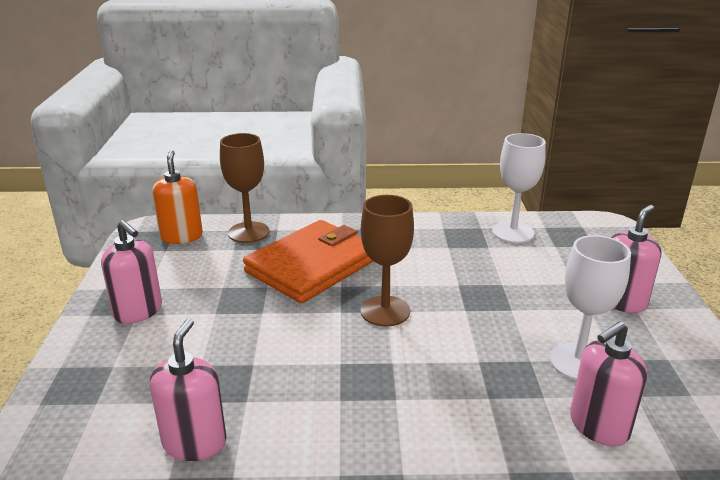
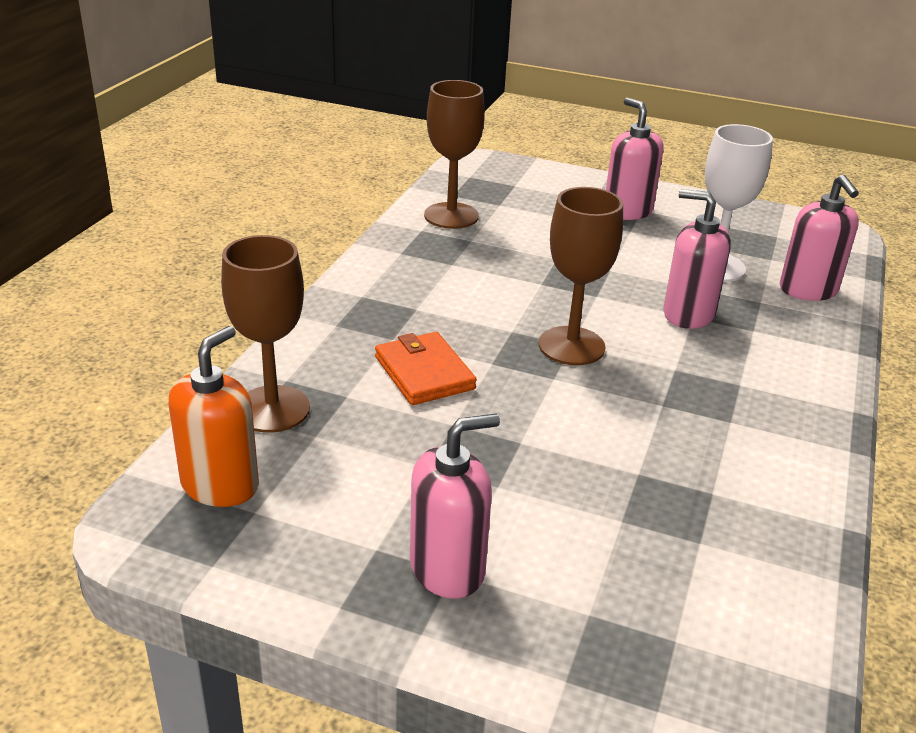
camera: 70 degrees left, 5 degrees up
pink soap dispenser [150,318,227,461] -> pink soap dispenser moved to [663,189,731,329]
orange soap dispenser [152,150,203,244] -> orange soap dispenser turned 105 degrees clockwise [168,326,259,507]
orange wallet [243,220,374,303] -> orange wallet [375,332,477,405], size x0.54
white goblet [492,133,546,243] -> brown goblet [424,80,485,229]

